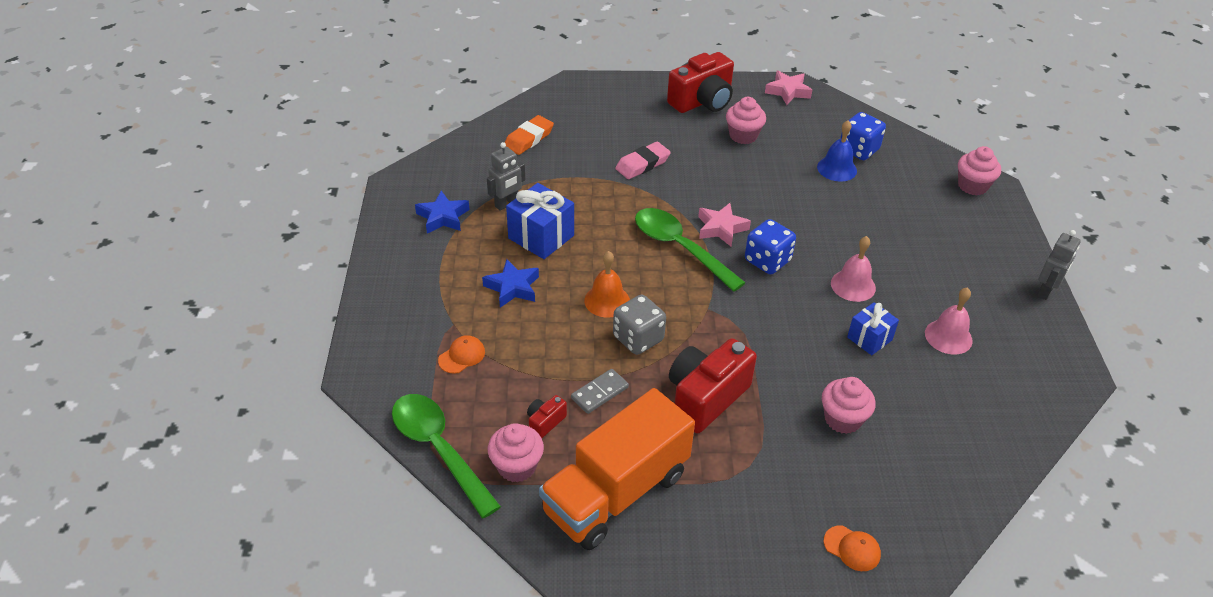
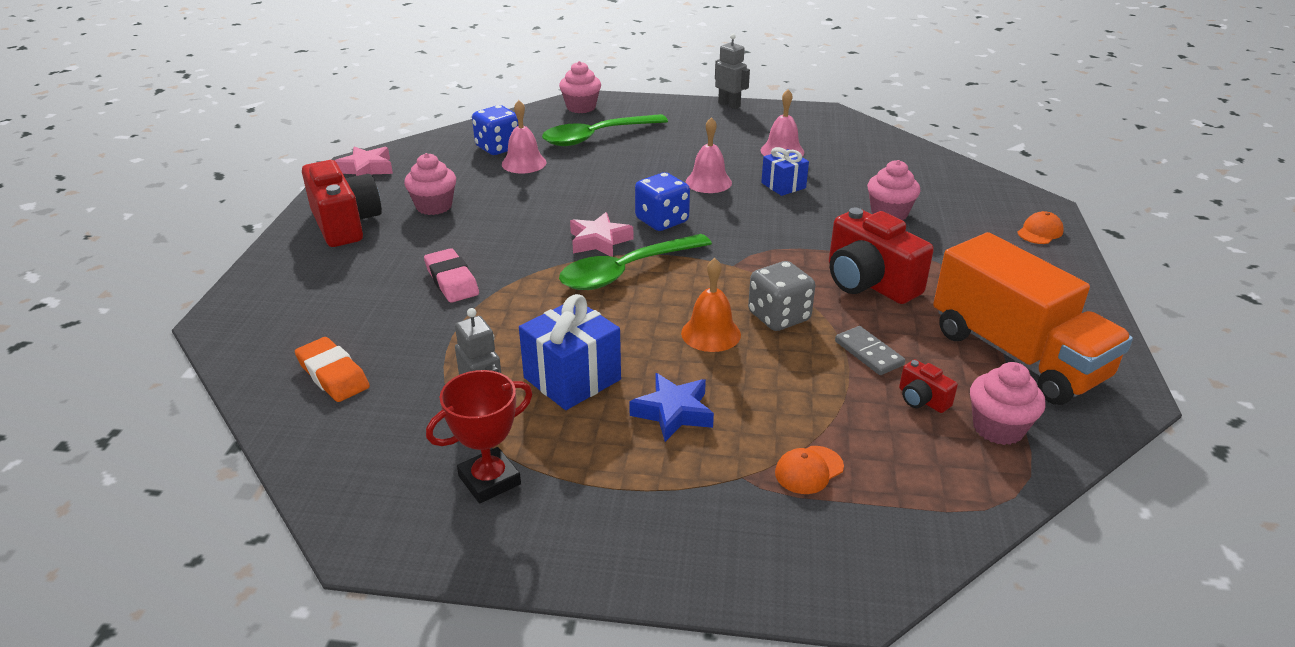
camera: 80 degrees left, 10 degrees down
green spoon [392,394,501,518] -> green spoon moved to [542,114,668,146]
blue star [415,191,470,234] -> red trophy [426,370,533,503]
orange cap [438,335,485,374] -> orange cap turned 90 degrees counterclockwise [775,446,844,494]
blue bell [817,120,857,182] -> pink bell [502,100,547,173]

